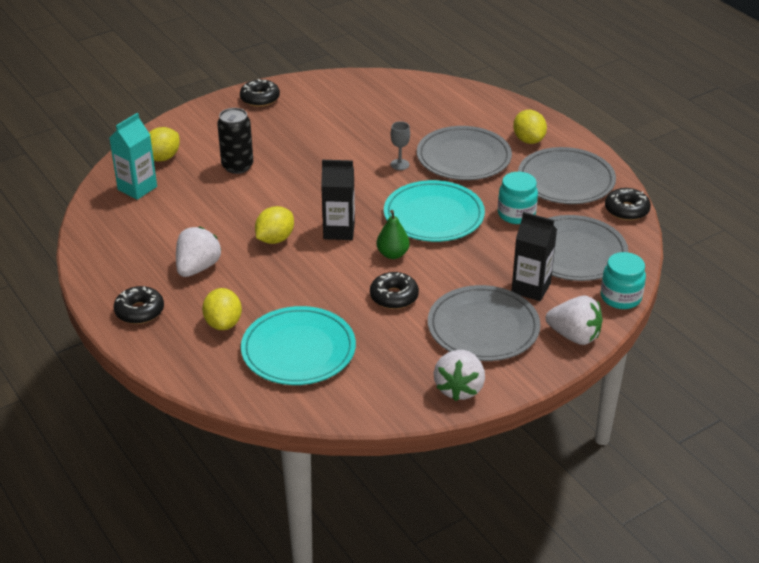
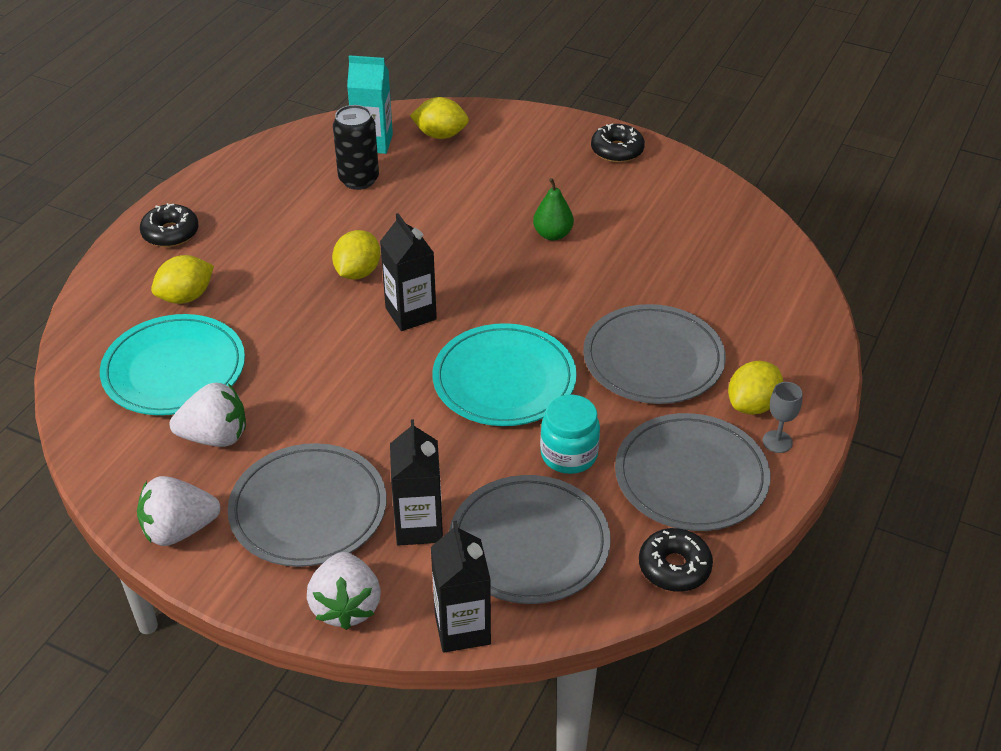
camera: 60 degrees right, 5 degrees up
white strawberry [176,226,222,277] -> white strawberry moved to [170,383,246,447]
black can [217,108,253,174] -> black can moved to [333,105,379,190]
yellow lemon [255,206,294,244] -> yellow lemon turned 75 degrees counterclockwise [332,230,380,280]
black donut [370,272,419,309] -> none
green pear [376,210,410,259] -> green pear moved to [533,178,574,241]
grey goblet [391,121,410,170] -> grey goblet moved to [762,382,803,453]
turquoise jar [601,252,646,309] -> black carton [431,521,491,652]

